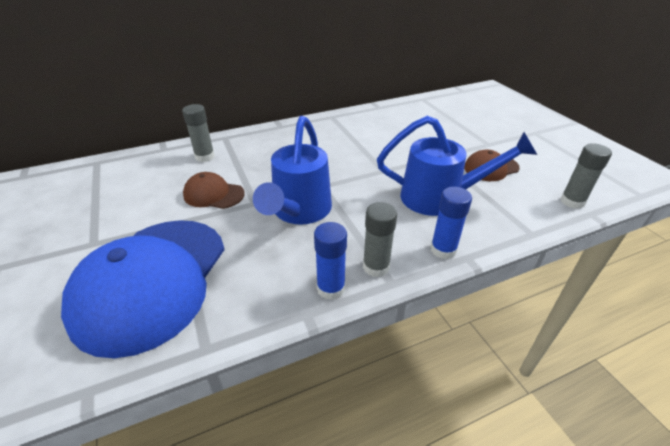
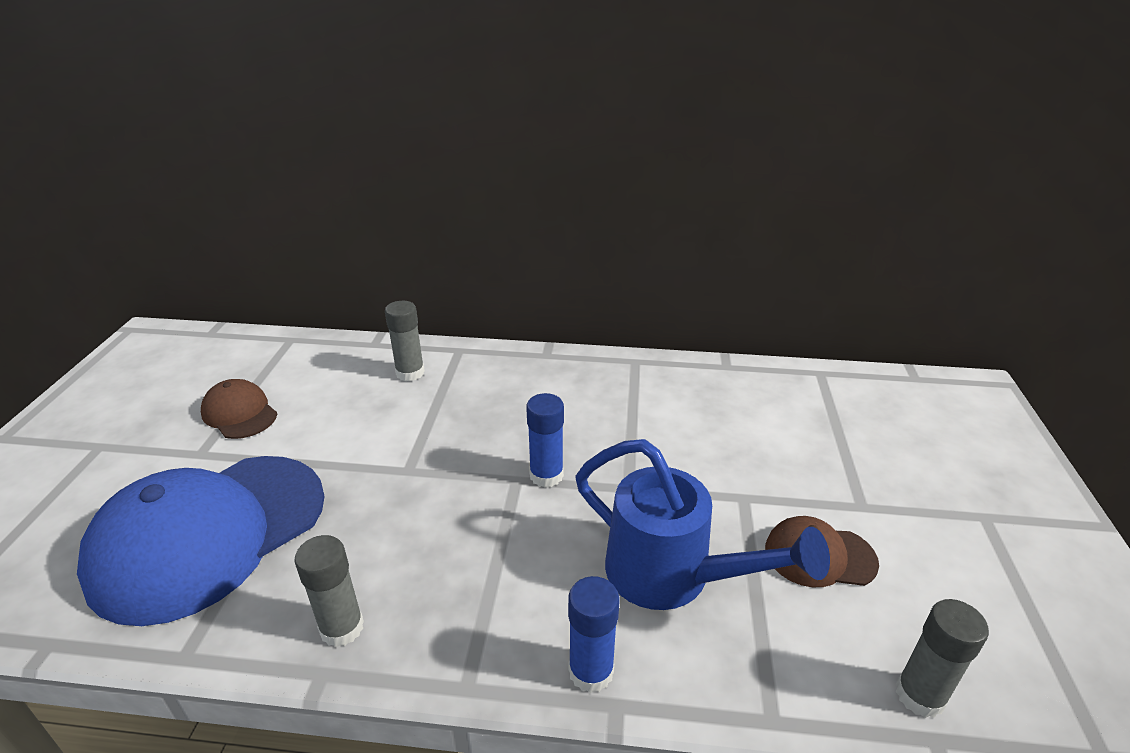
camera: 30 degrees right, 5 degrees down
brown cap [183,172,245,209] -> brown cap moved to [201,379,277,439]
blue watering can [253,116,332,225] -> none
blue glue stick [314,222,347,300] -> blue glue stick moved to [526,393,564,488]
grey glue stick [363,202,397,277] -> grey glue stick moved to [294,535,364,647]

